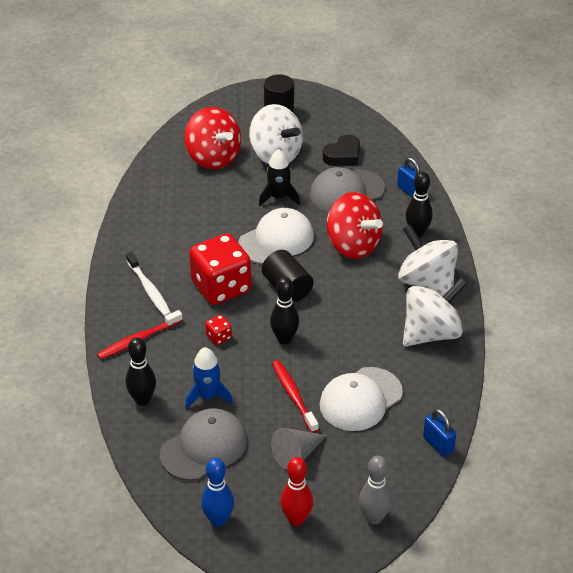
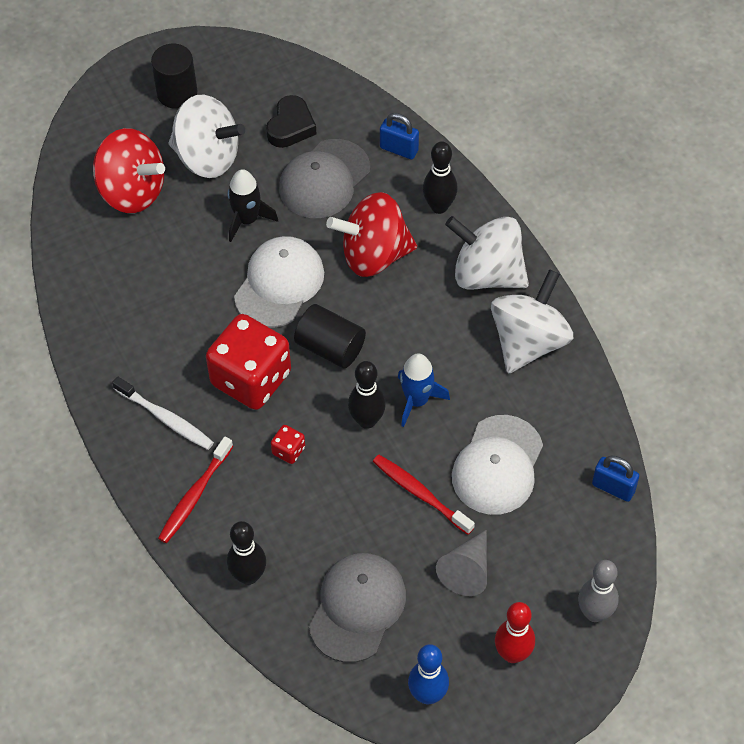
camera: 25 degrees left, 15 degrees up
blue rocket [185,347,233,410] -> blue rocket moved to [398,354,450,427]
red spinning top [327,192,383,259] -> red spinning top turned 150 degrees clockwise [326,192,417,277]

